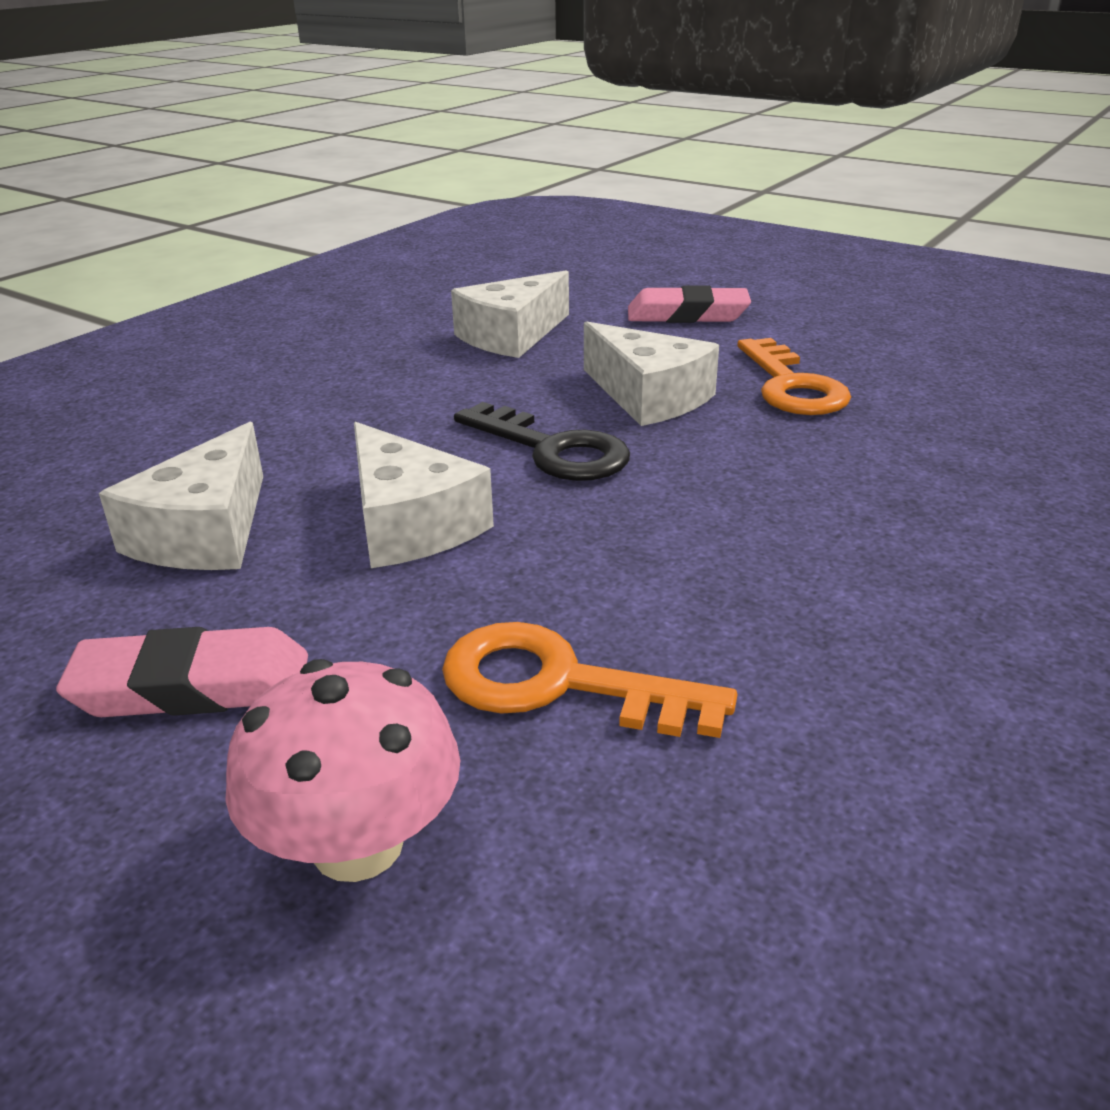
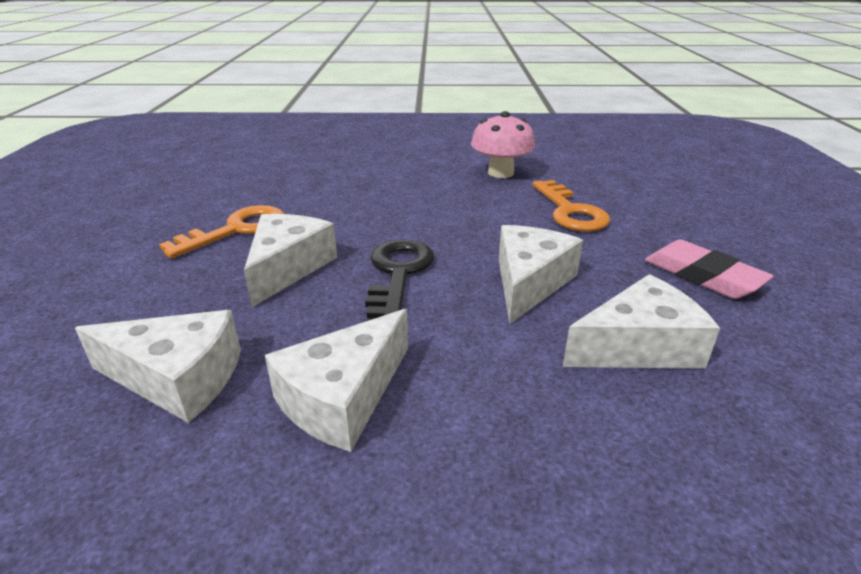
camera: 125 degrees left, 0 degrees up
pink mushroom [225,659,460,882] -> pink mushroom moved to [471,111,535,178]
pink eraser [628,286,751,323] -> none
none -> white cheese [265,309,408,452]

